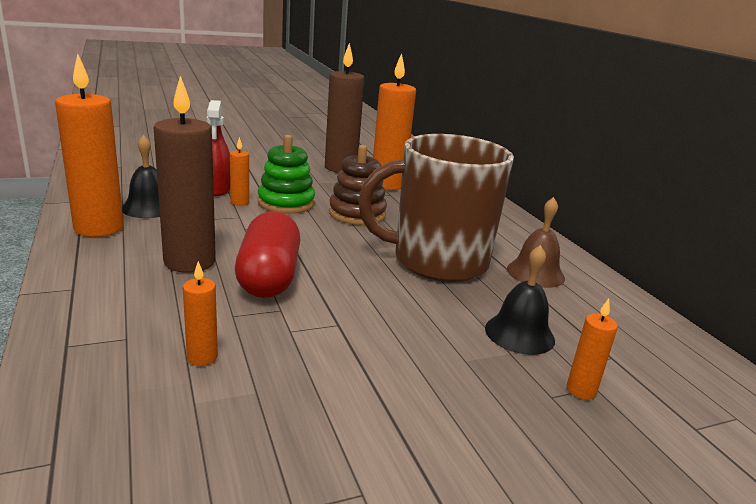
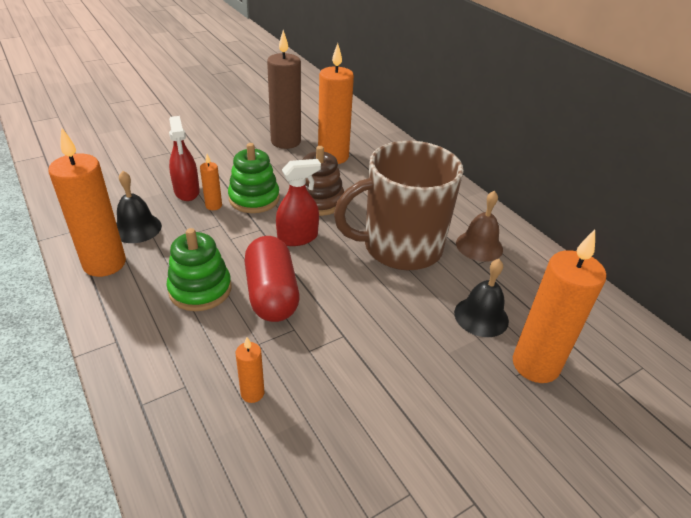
camera: 10 degrees left, 15 degrees up
brown candle [154,76,216,273] -> green stacking toy [166,228,231,311]
orange candle [567,299,618,400] -> orange candle [513,229,606,383], size x2.17
none -> red spray bottle [276,159,321,246]

